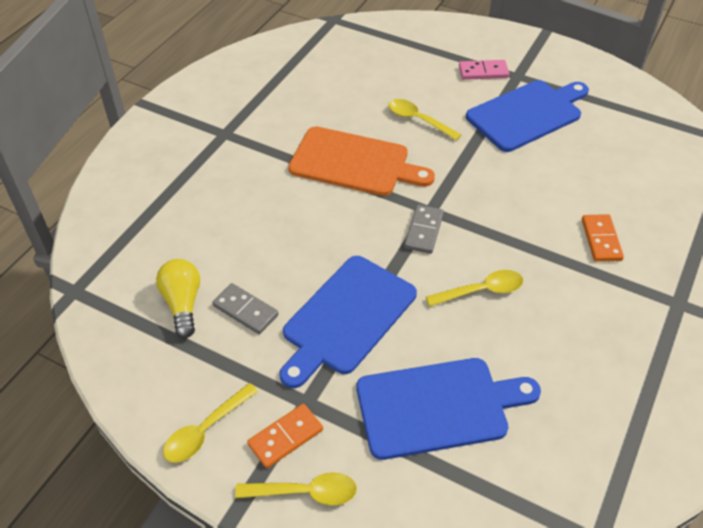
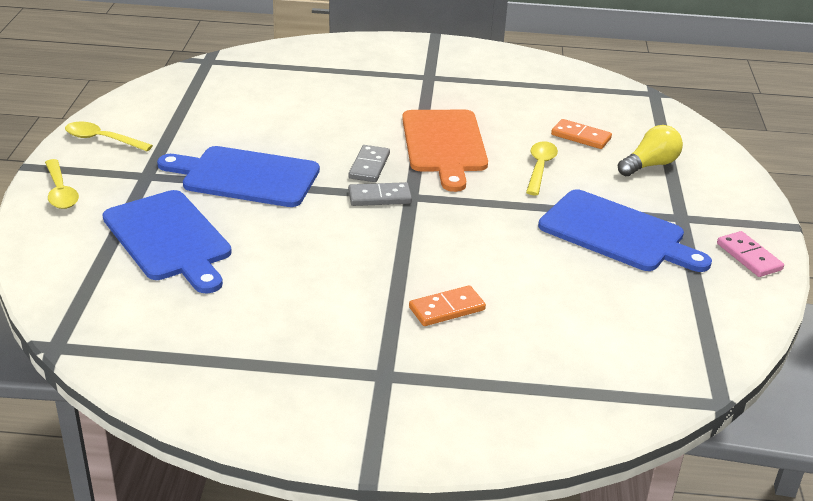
camera: 65 degrees right, 15 degrees down
yellow light bulb [156,259,200,338] -> yellow light bulb moved to [618,125,683,176]
grey domino [212,283,278,334] -> grey domino moved to [349,145,390,182]
orange domino [247,404,323,468] -> orange domino moved to [551,119,612,149]
yellow spoon [426,270,523,307] -> none
pink domino [459,60,509,80] -> pink domino moved to [717,231,784,277]

